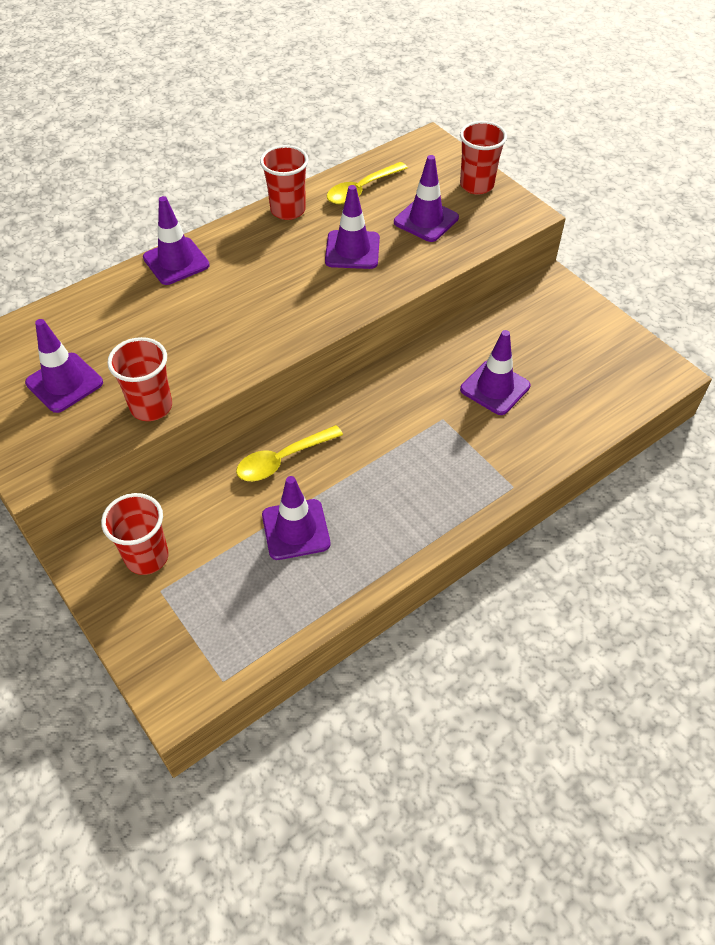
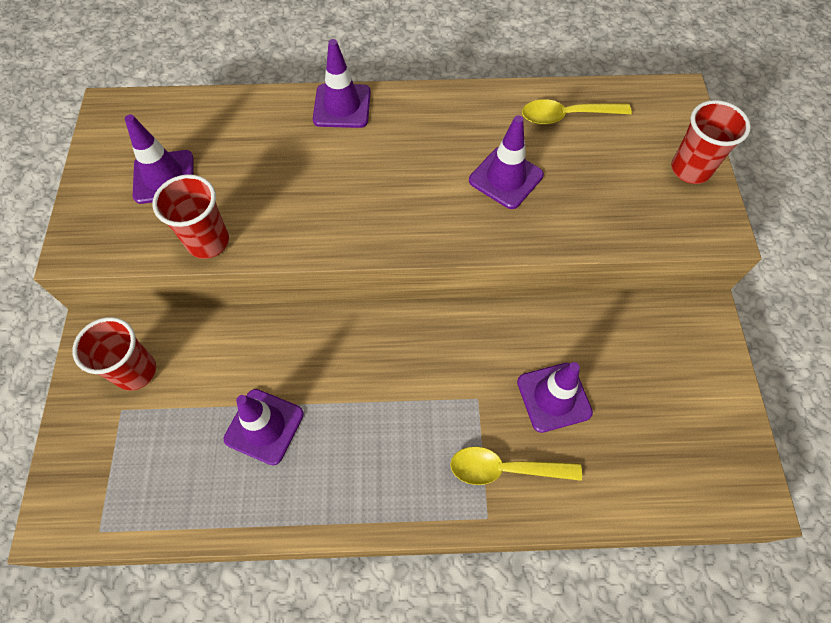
camera: 35 degrees right, 10 degrees up
yellow spoon [236,425,343,481] -> yellow spoon moved to [450,447,582,485]
red cup [260,145,309,220] -> none
purple traffic cone [394,155,459,242] -> none

